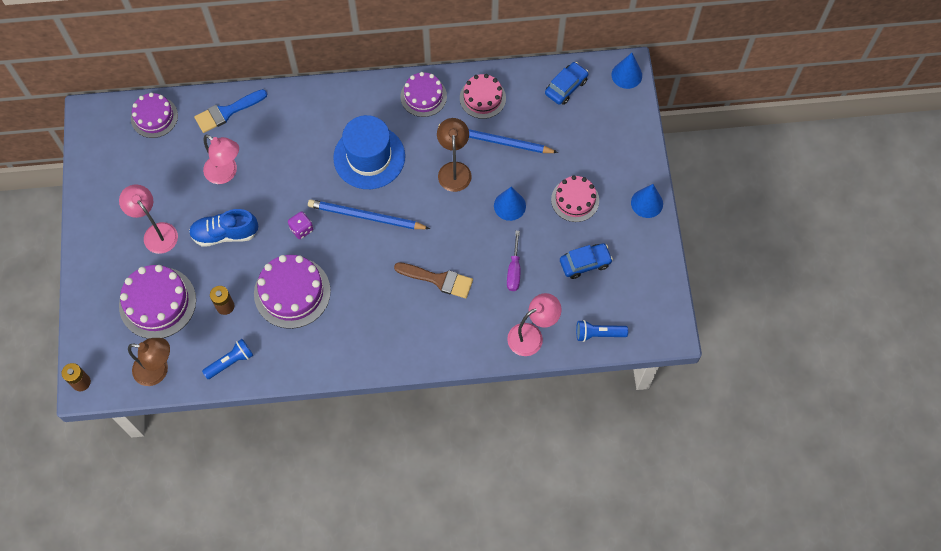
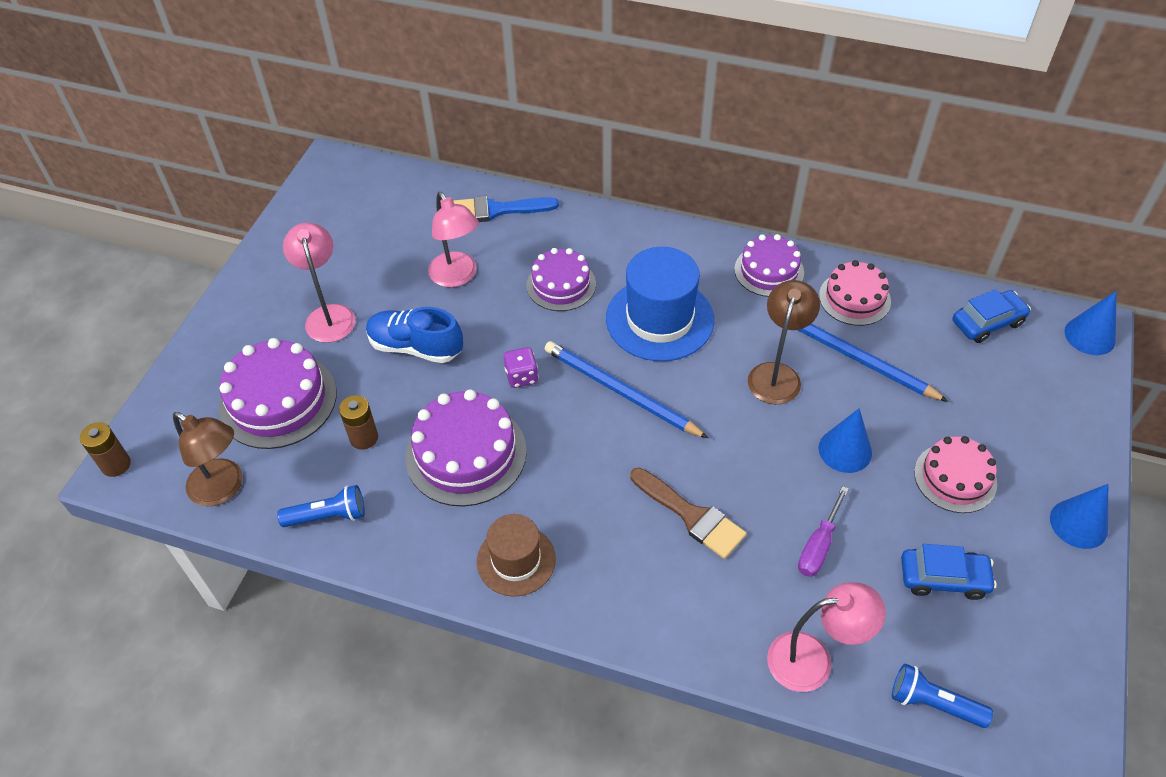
camera: 25 degrees right, 15 degrees down
purple cake [131,93,178,138] -> purple cake moved to [526,248,596,311]
none -> brown hat [477,514,556,597]

